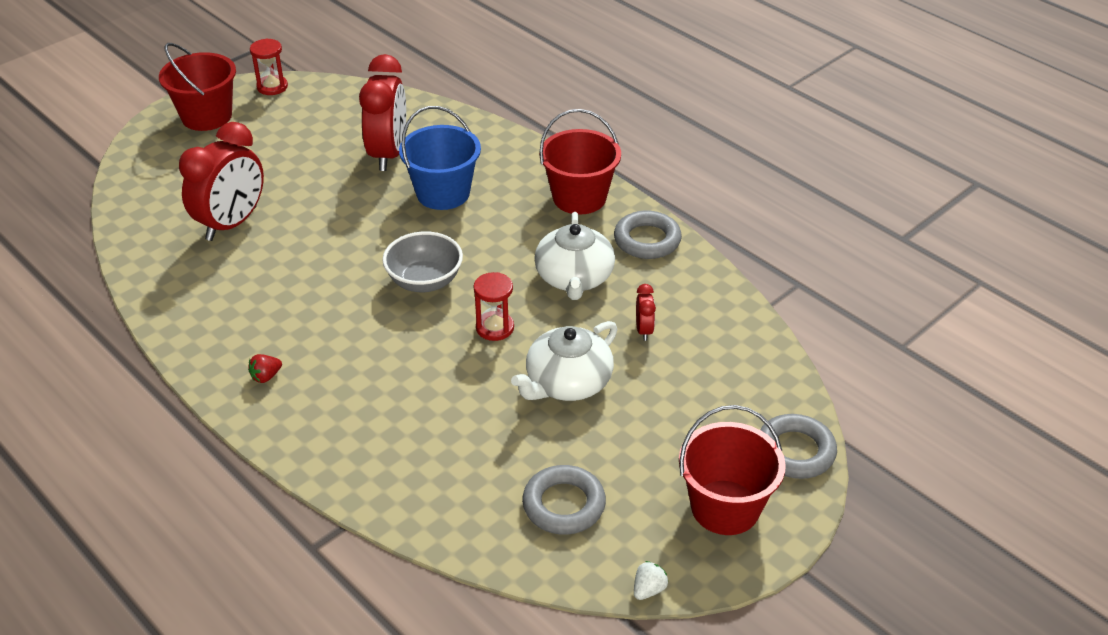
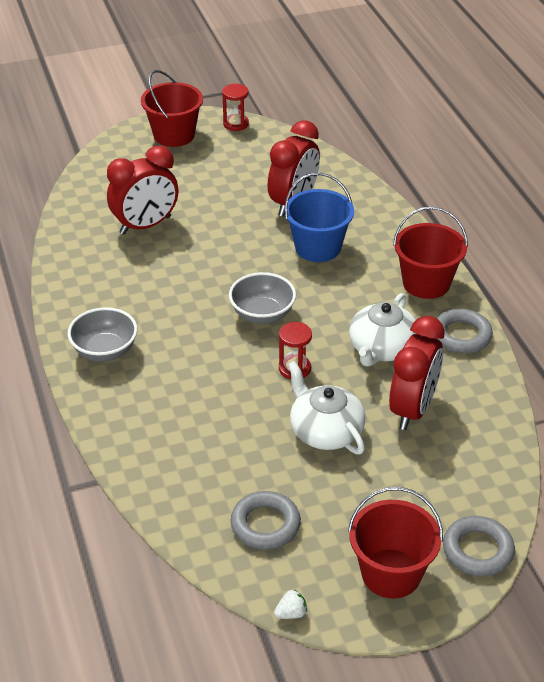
camera: 25 degrees right, 0 degrees up
red strawberry [248,354,282,383] -> grey bowl [68,307,138,362]
white teapot [511,321,618,401] -> white teapot turned 75 degrees clockwise [288,361,366,454]
red clock [636,284,656,341] -> red clock [389,316,445,430], size x2.31

